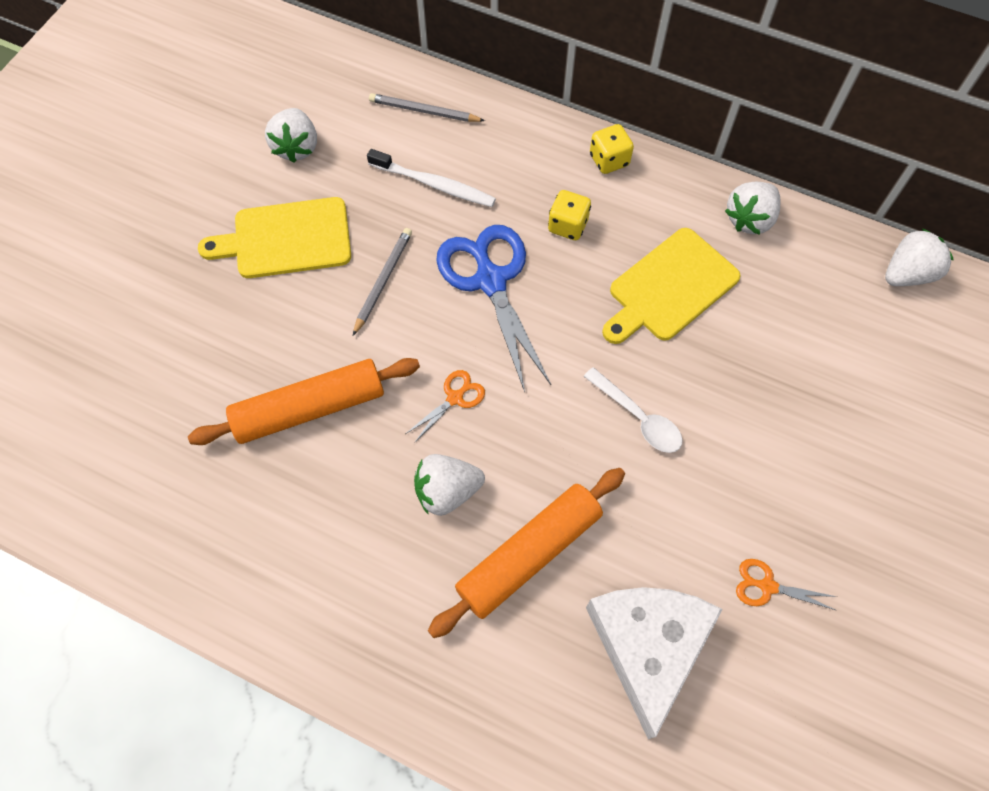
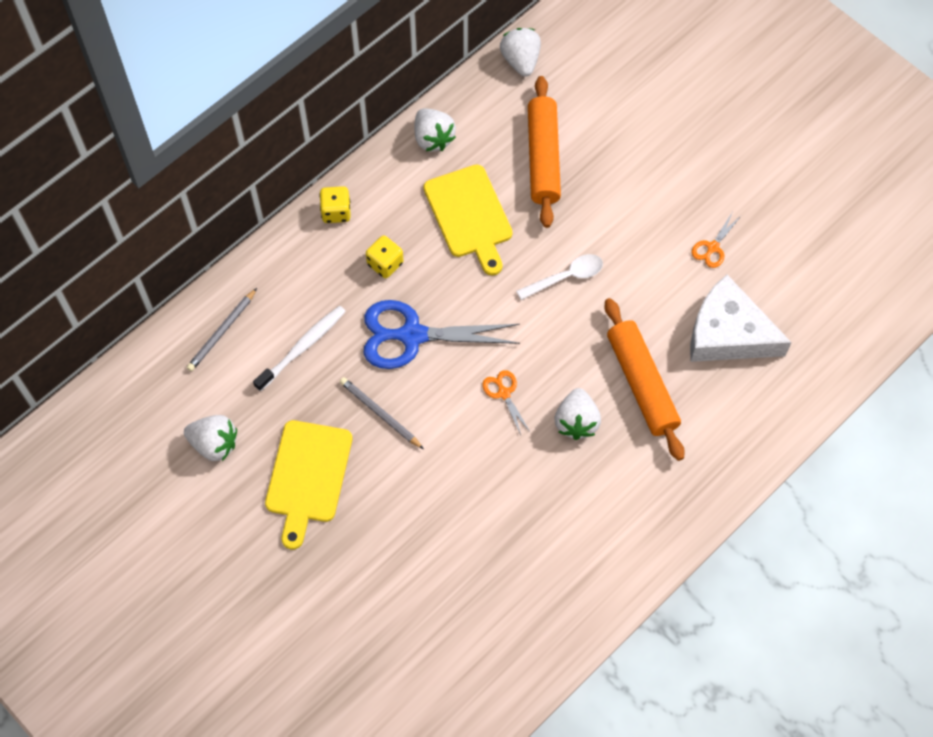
camera: 70 degrees left, 0 degrees up
orange rolling pin [188,358,420,445] -> orange rolling pin moved to [528,76,561,228]

